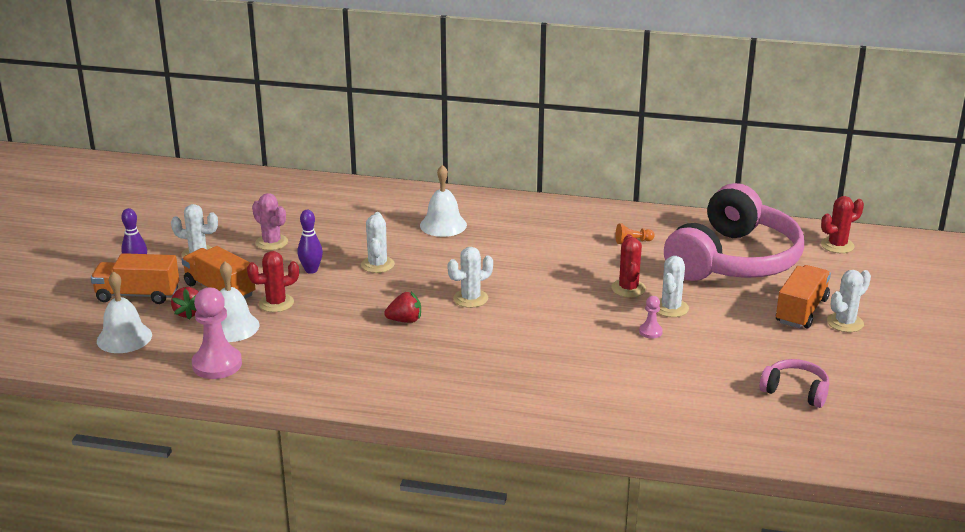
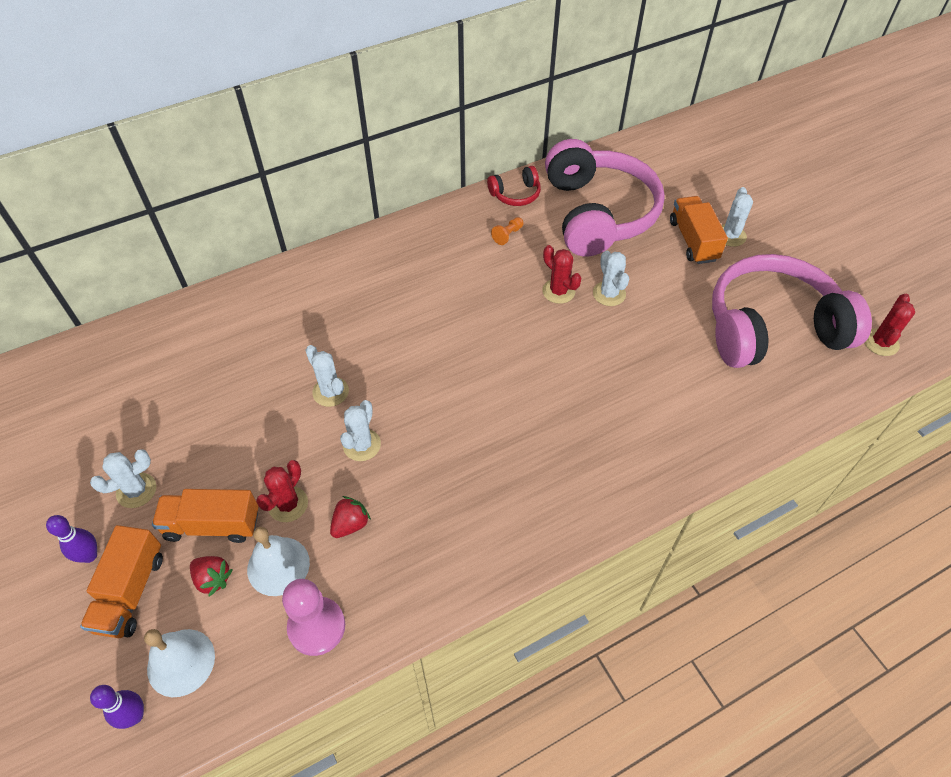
camera: 40 degrees left, 25 degrees up
orange truck [91,253,179,304] -> orange truck turned 45 degrees counterclockwise [80,525,163,638]
pink cactus [252,193,288,250] -> none
purple bowling pin [297,210,323,274] -> purple bowling pin moved to [90,685,144,729]
red strawberry [384,292,421,323] -> red strawberry moved to [330,496,371,538]
white bell [420,165,467,237] -> none
white cactus [448,247,493,308] -> white cactus moved to [340,400,381,461]
pink pawn [639,296,663,338] -> none
pink headphones [759,359,829,408] -> pink headphones [712,254,872,368], size x2.39
red cactus [821,196,864,253] -> red cactus moved to [864,294,915,356]
none -> red headphones [487,166,541,206]

